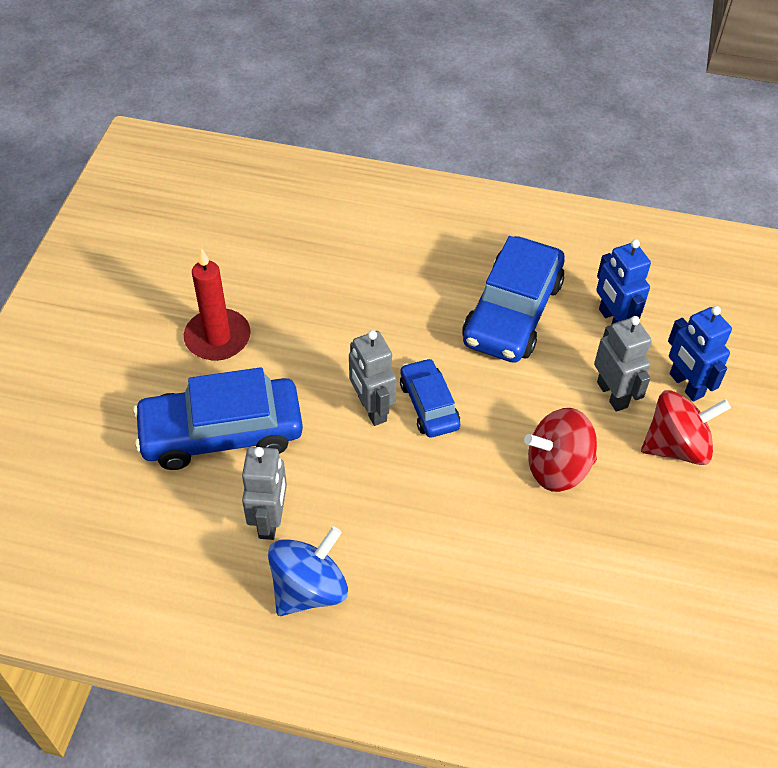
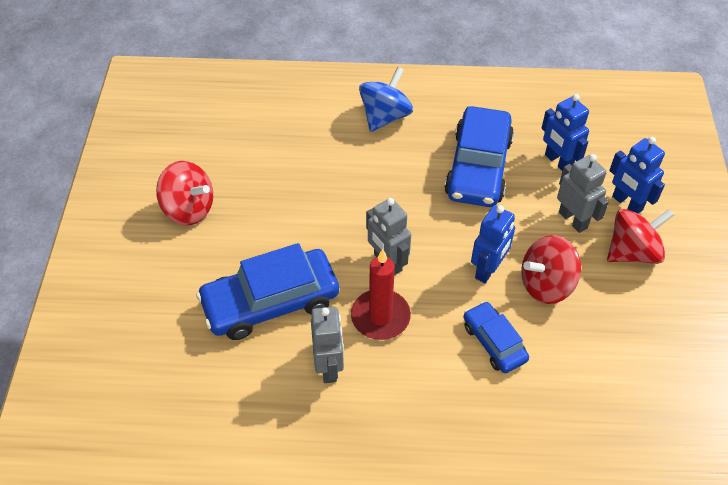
camera: 10 degrees left, 0 degrees up
red candle [184,248,251,361] -> red candle moved to [351,249,411,340]
blue spinning top [268,526,348,616] -> blue spinning top moved to [359,67,413,132]
blue car [400,358,460,438] -> blue car moved to [463,301,529,373]
none -> red spinning top [156,161,213,225]
none -> blue robot [471,205,515,283]

